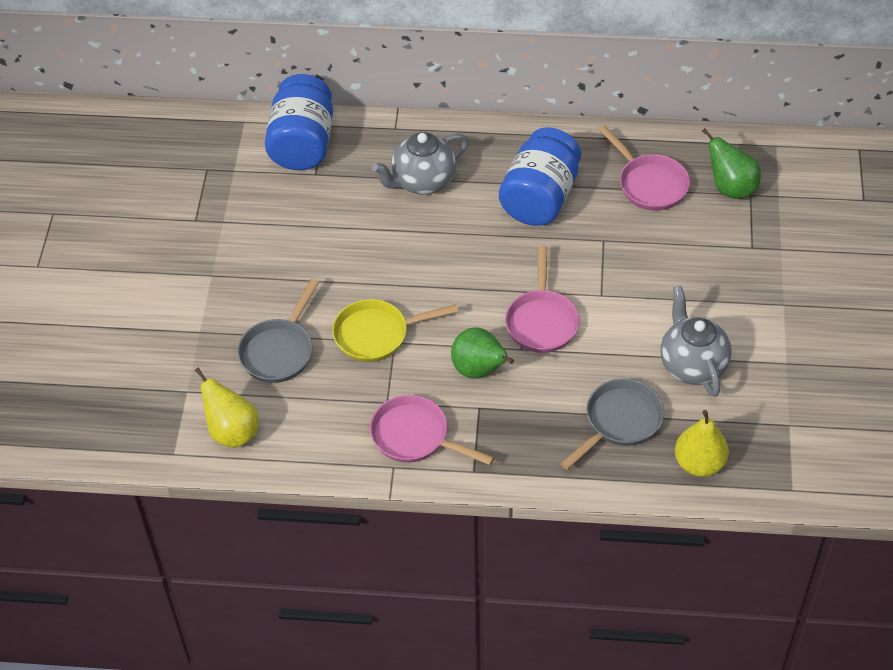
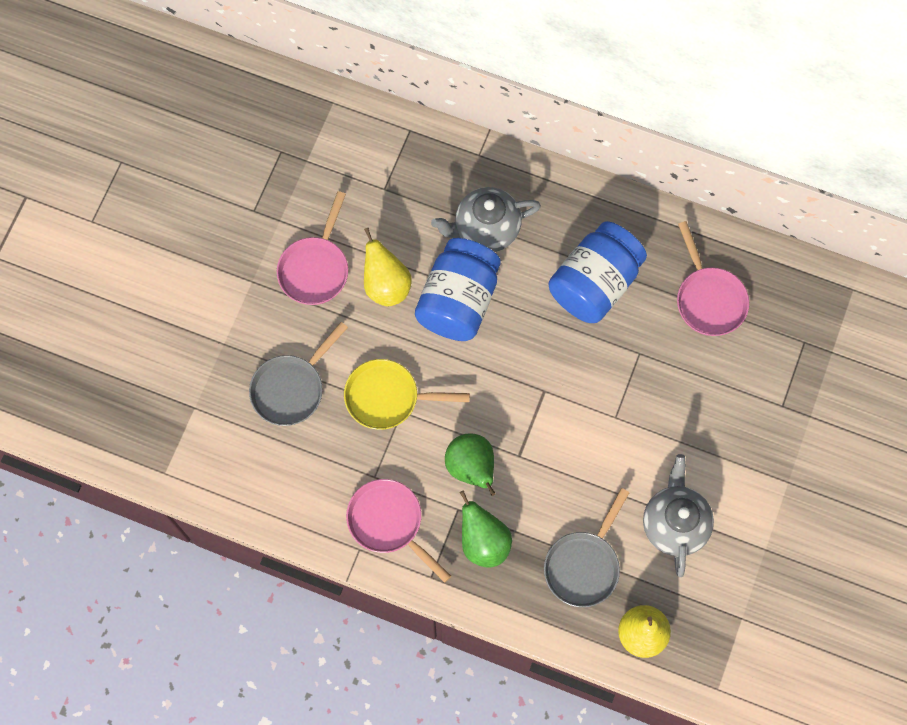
camera: 15 degrees right, 20 degrees up
yellow pear [195,367,259,448] -> yellow pear moved to [364,228,412,306]
blue jar [265,74,333,170] -> blue jar moved to [415,238,501,341]
pink pan [505,246,580,353] -> pink pan moved to [277,191,348,305]
grey pan [560,379,664,470] -> grey pan turned 150 degrees clockwise [544,488,630,608]
green pear [702,128,761,199] -> green pear moved to [459,490,512,568]

